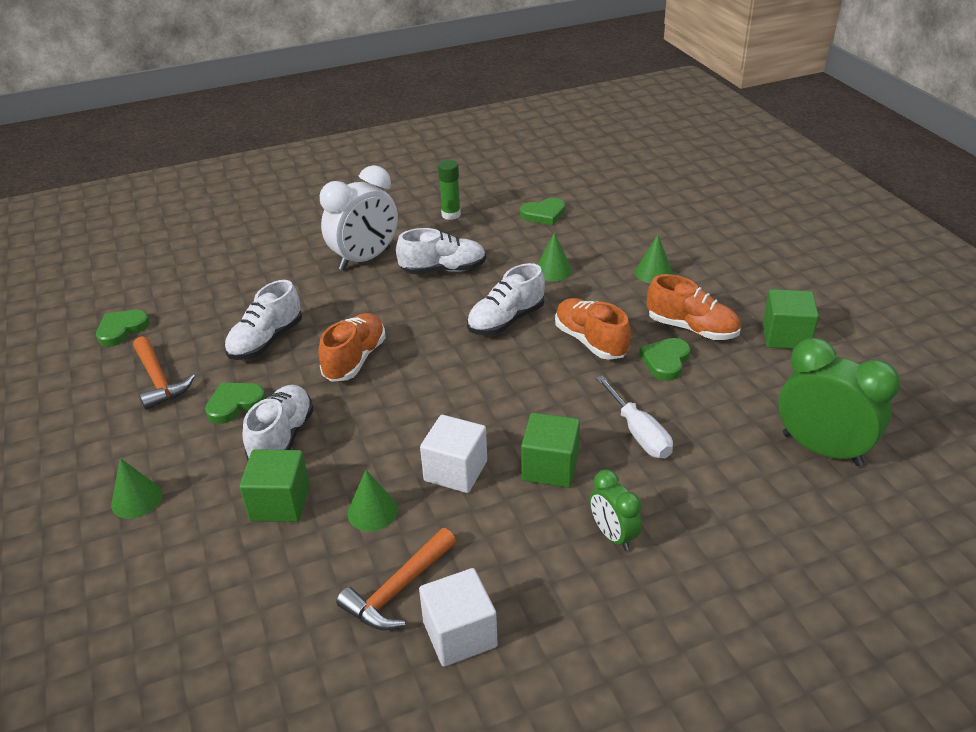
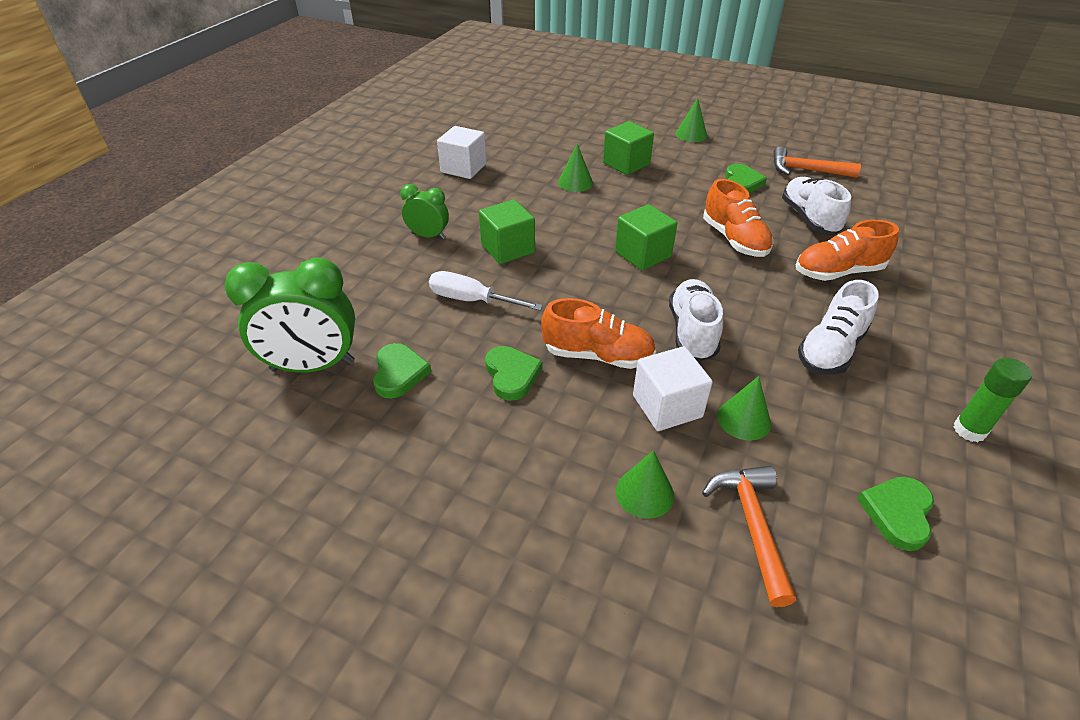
camera: 135 degrees right, 5 degrees up
green heart [96,310,150,347] -> green heart moved to [373,343,432,399]
white shoe [243,385,314,460] -> none
white clock [320,165,398,270] -> none
orange hammer [336,528,456,630] -> orange hammer moved to [702,466,796,607]
white cube [420,415,487,493] -> white cube moved to [633,346,713,431]
orange shoe [647,274,741,340] -> orange shoe moved to [796,220,899,281]
green cube [763,289,819,349] -> green cube moved to [615,204,677,270]

